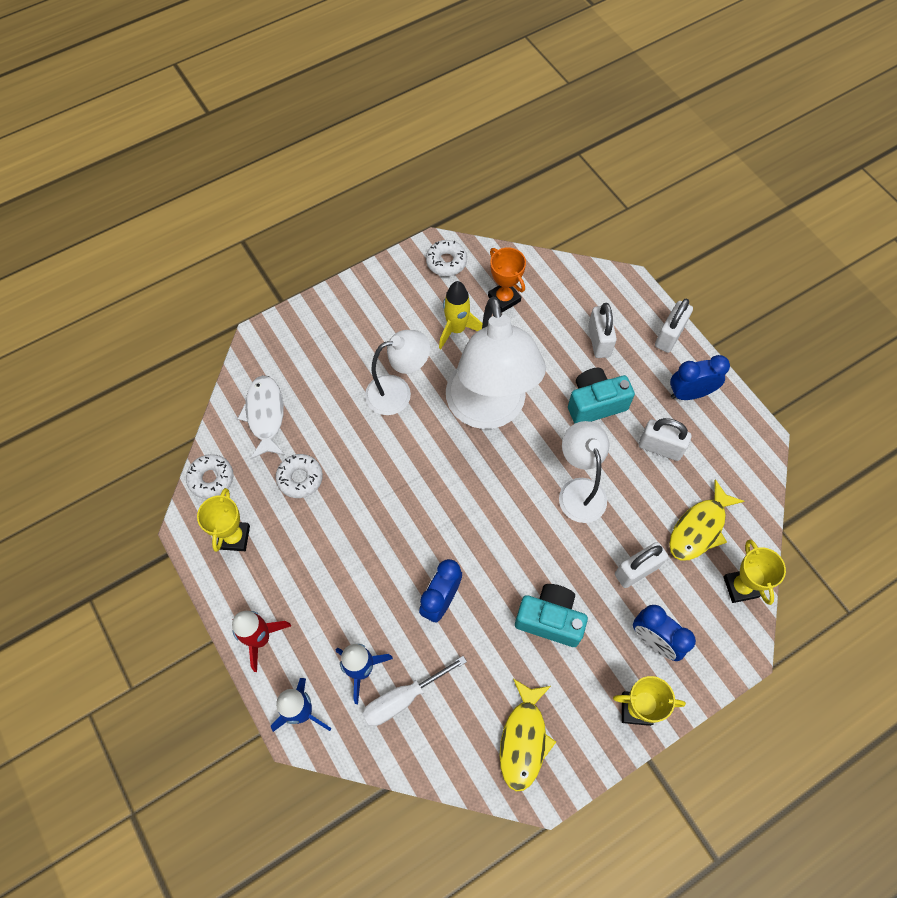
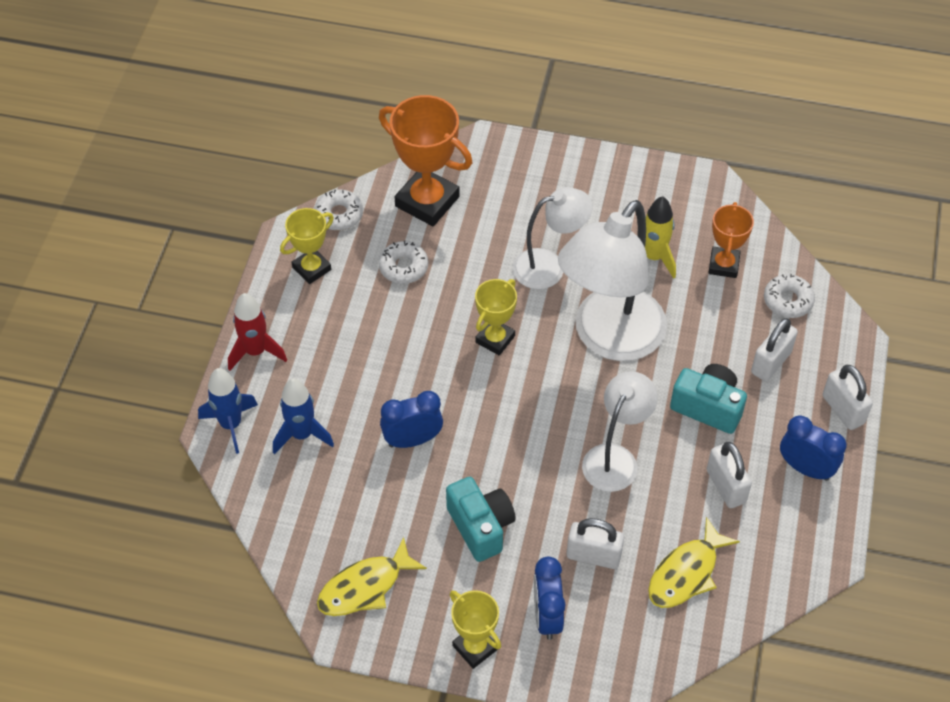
camera: 45 degrees right, 10 degrees down
white fish [237,375,285,459] -> orange trophy [379,95,472,226]
white screwdriver [362,656,467,726] -> none
white lamp [365,330,430,415] -> white lamp turned 45 degrees counterclockwise [513,187,592,289]
white donut [426,240,467,276] -> white donut moved to [764,274,815,318]
white padlock [655,299,693,353] -> white padlock turned 75 degrees clockwise [822,365,873,430]
yellow fish [669,479,744,561] -> yellow fish turned 45 degrees counterclockwise [648,517,740,608]
yellow trophy [723,539,786,605] -> yellow trophy moved to [475,279,517,356]

